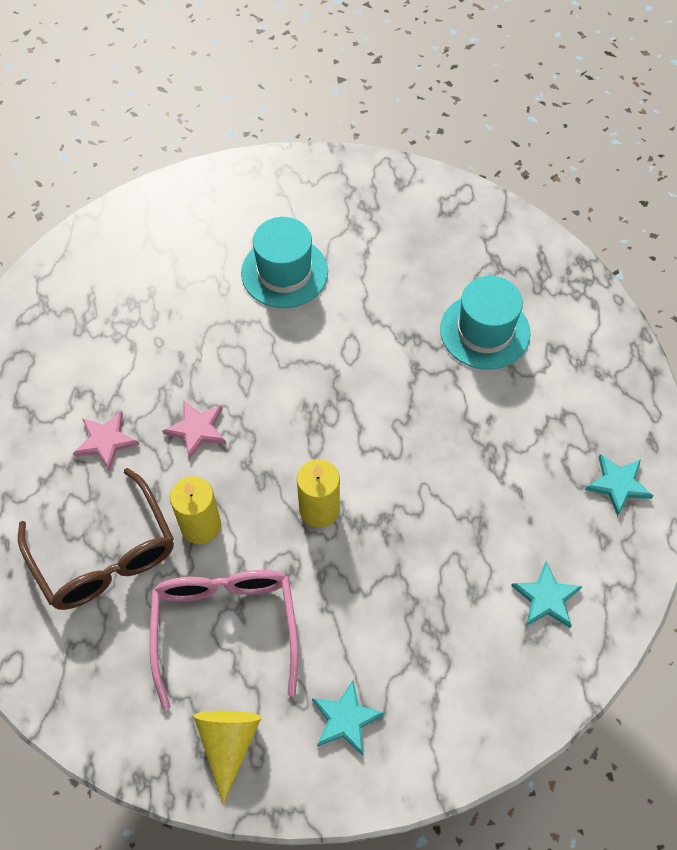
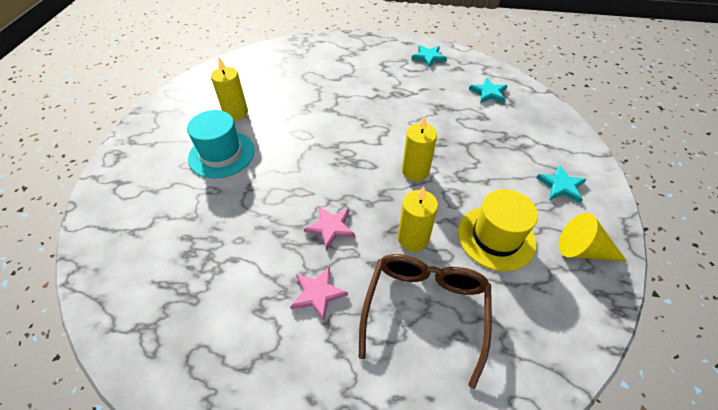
camera: 75 degrees left, 10 degrees down
brown glasses [18,468,174,610] -> brown glasses turned 60 degrees counterclockwise [359,254,492,389]
pink glasses [150,570,299,710] -> yellow hat [458,189,538,271]
turquoise hat [440,276,530,370] -> none
none -> yellow candle [211,58,248,121]

